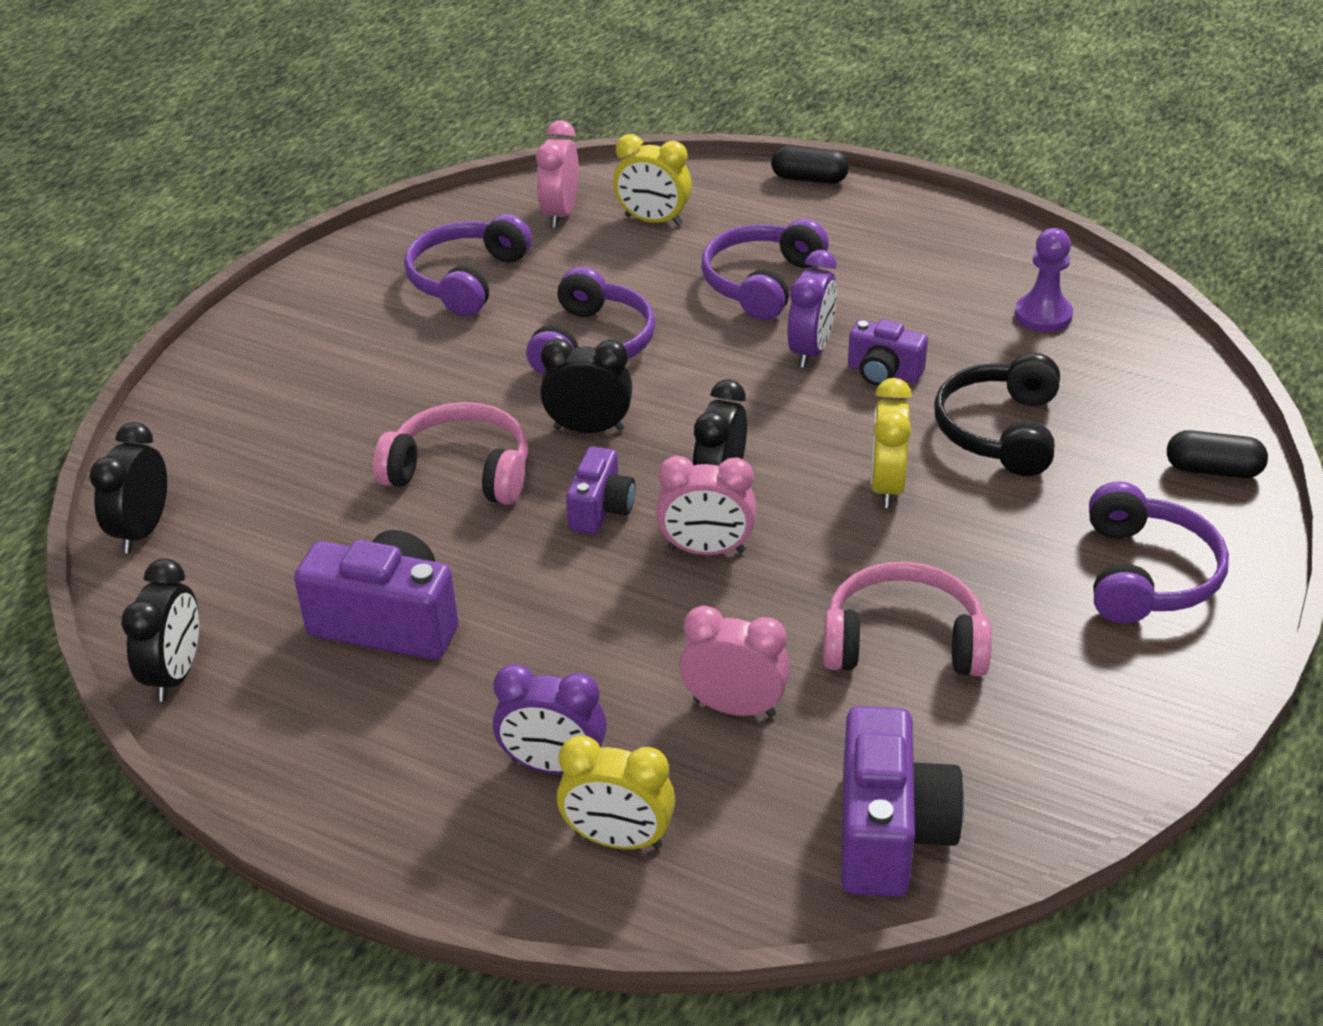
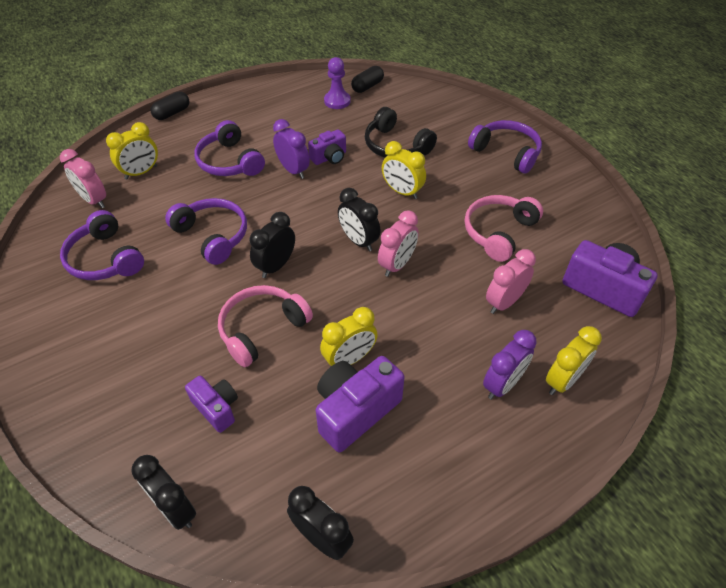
camera: 60 degrees left, 10 degrees up
purple camera [566,447,635,534] -> purple camera moved to [185,376,238,433]
black capsule [1167,430,1268,478] -> black capsule moved to [351,66,384,93]
none -> yellow clock [320,307,378,367]

